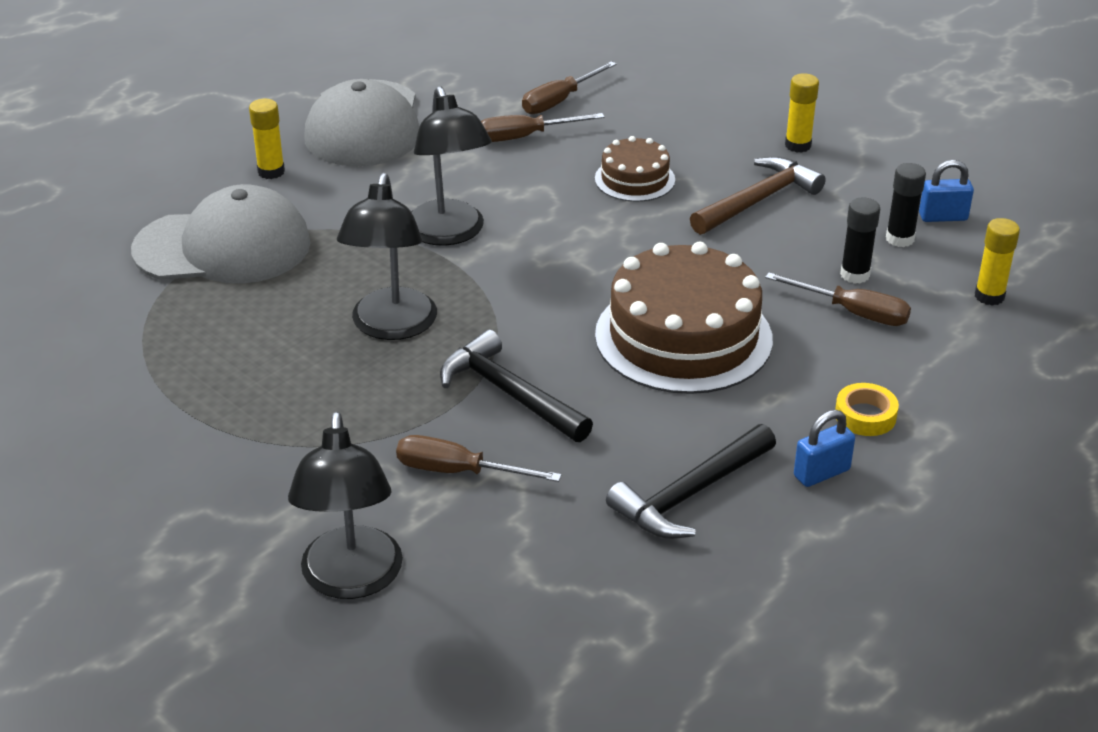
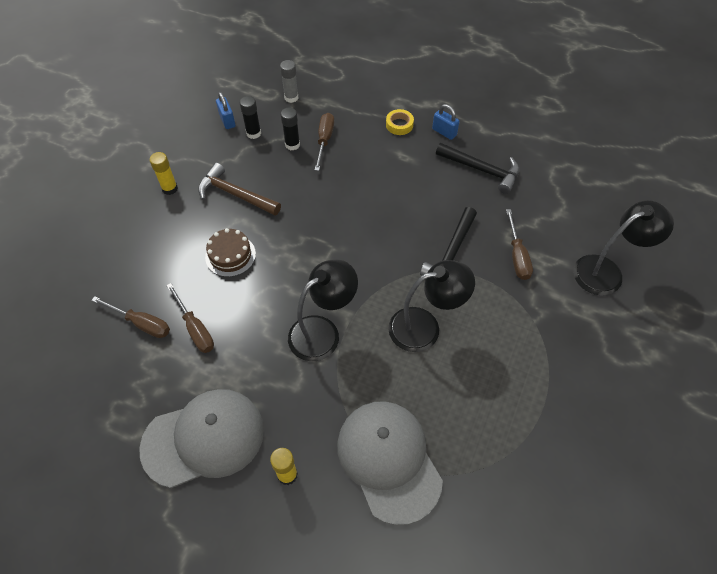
camera: 110 degrees left, 20 degrees up
brown cake [595,242,773,394] -> none
yellow glue stick [975,218,1020,306] -> grey glue stick [280,60,299,103]

